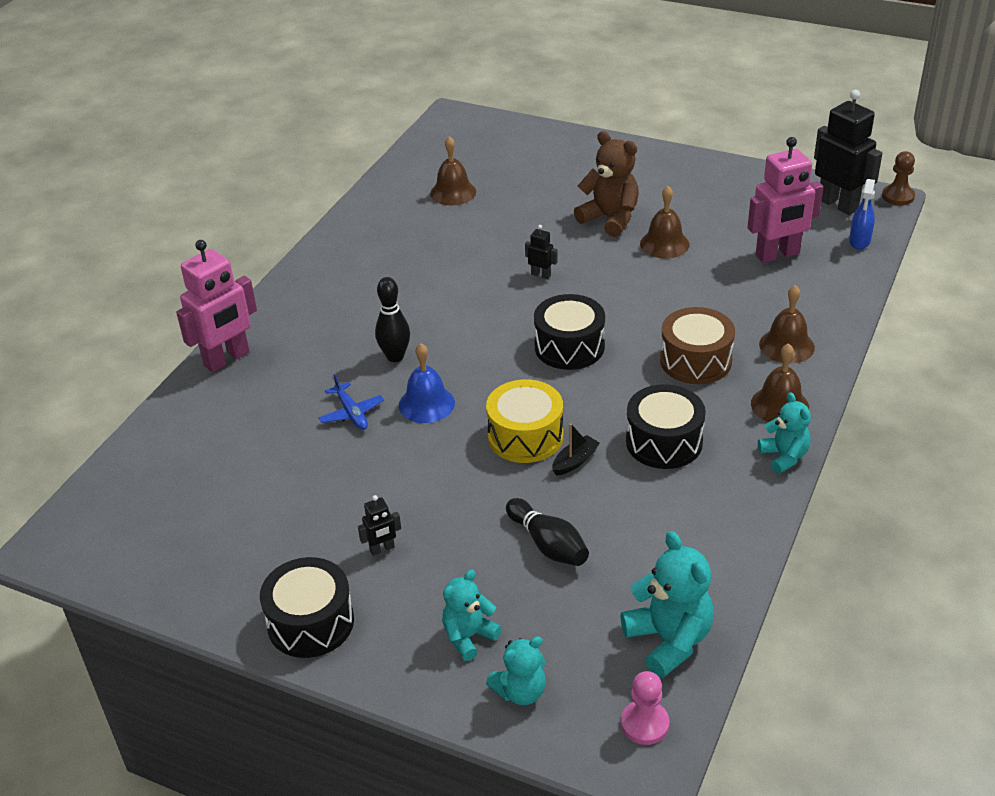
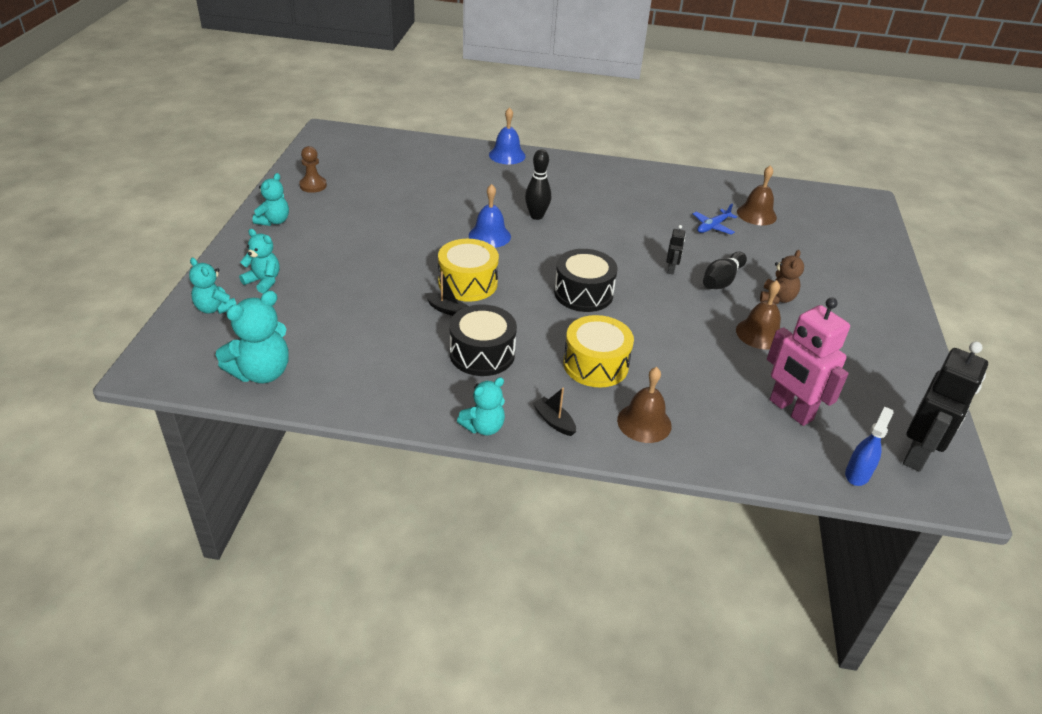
camera: 70 degrees right, 0 degrees up
pink robot [176,240,257,372] -> blue bell [489,107,526,164]
black drum [260,557,354,658] -> turquoise teddy bear [253,173,289,226]
blue plane [319,374,384,430] -> blue plane moved to [693,203,737,235]
black robot [358,495,401,556] -> none
black bowling pin [506,498,589,566] -> black bowling pin moved to [703,252,747,289]
brown teddy bear [574,131,639,237] -> brown teddy bear [760,250,804,304], size x0.64
pink pawn [621,671,670,745] -> none
brown drum [660,307,735,384] -> yellow drum [563,315,634,388]
brown bell [751,343,809,422] -> black boat [533,388,576,436]
blue spray bottle [849,179,875,249] -> blue spray bottle turned 120 degrees clockwise [845,407,894,486]
brown pawn [882,151,915,205] -> brown pawn moved to [299,146,327,193]

